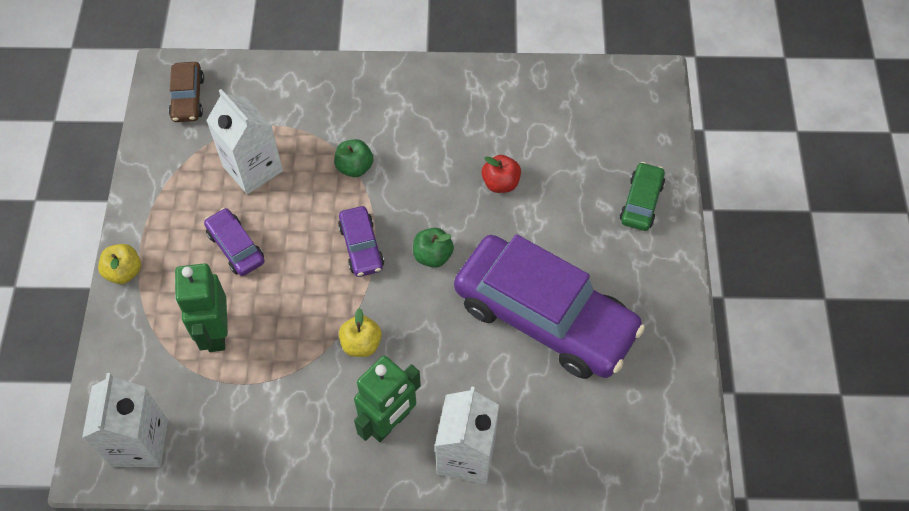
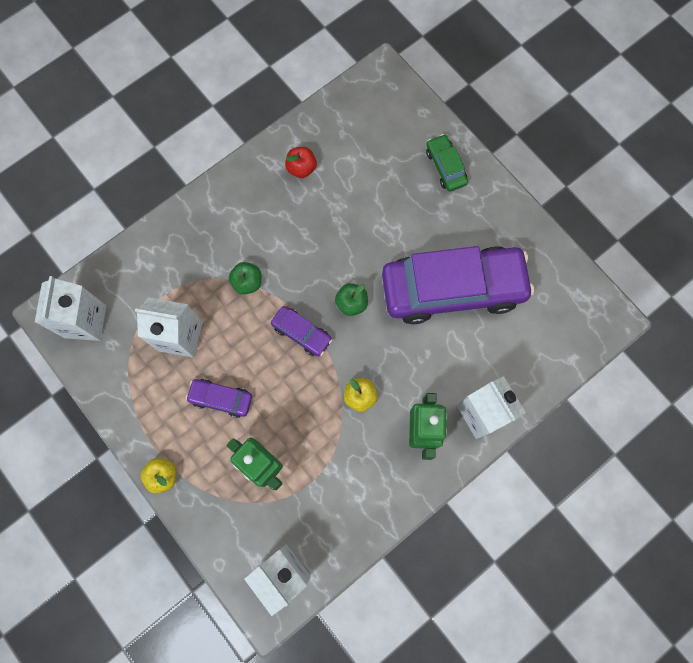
camera: 40 degrees left, 15 degrees up
brown car [169,62,204,122] -> white carton [35,276,106,341]
red apple [482,155,521,193] -> red apple moved to [285,147,317,178]

